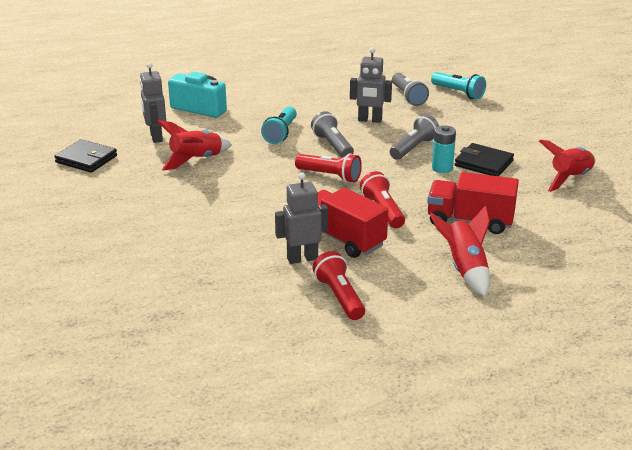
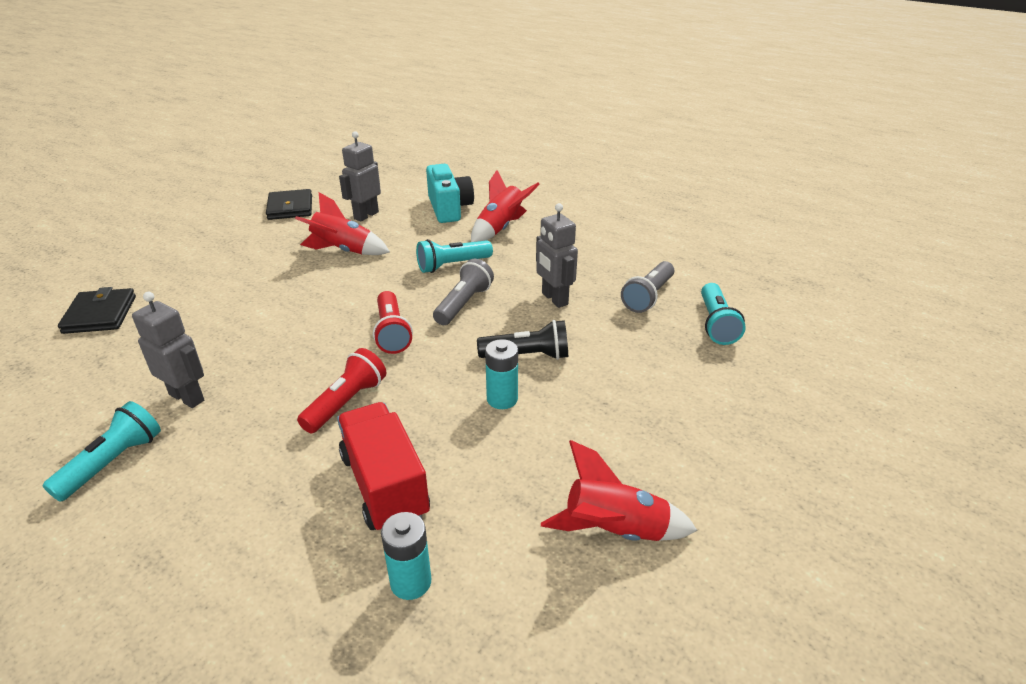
camera: 50 degrees right, 5 degrees up
red flashlight [312,251,365,320] -> turquoise flashlight [43,401,161,502]
red truck [318,188,388,258] -> none
grey flashlight [390,115,439,160] -> black flashlight [477,320,568,360]
red rocket [430,205,490,296] -> red rocket moved to [471,170,540,242]
black wallet [455,143,514,176] -> black wallet moved to [58,287,136,334]
none -> turquoise battery [381,512,431,600]

